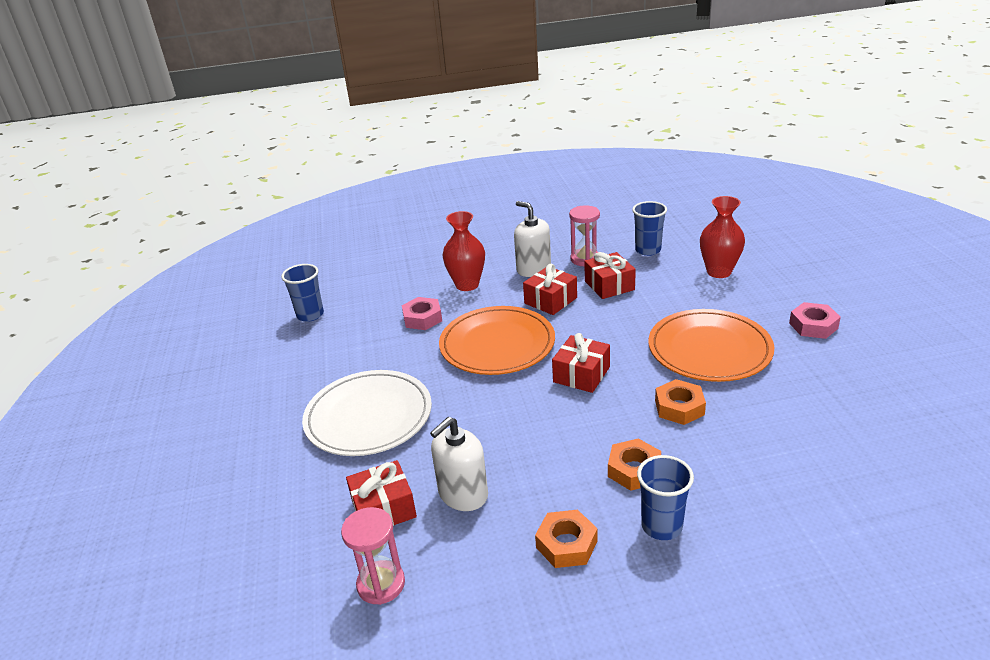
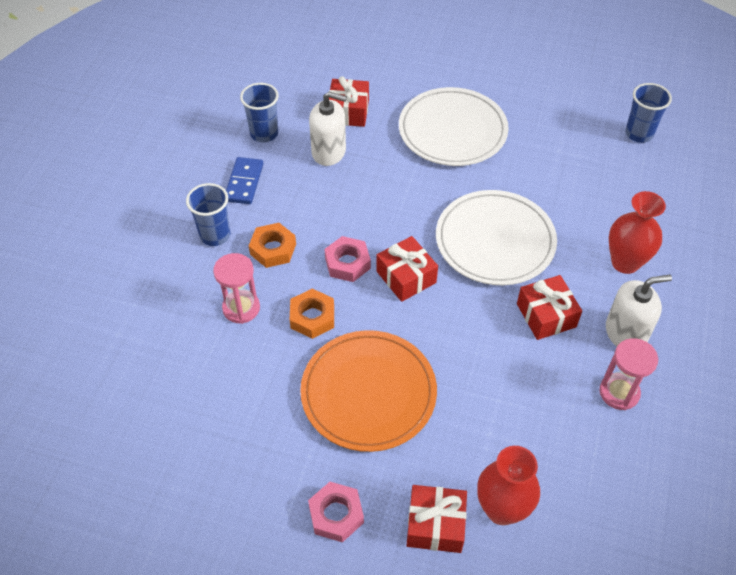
camera: 115 degrees right, 20 degrees up
pink hourglass [341,507,405,605] -> pink hourglass moved to [213,253,260,324]
pink nut [402,297,442,330] -> pink nut moved to [325,236,371,282]
white soap dispenser [430,417,488,511] -> white soap dispenser turned 120 degrees clockwise [309,92,347,166]
orange plate [439,306,555,375] -> white plate [436,190,557,285]
orange nut [535,510,597,568] -> blue domino [226,157,263,204]
red gift [584,252,636,299] -> red gift moved to [406,485,467,553]
blue cup [632,201,667,256] -> blue cup moved to [240,83,279,142]

